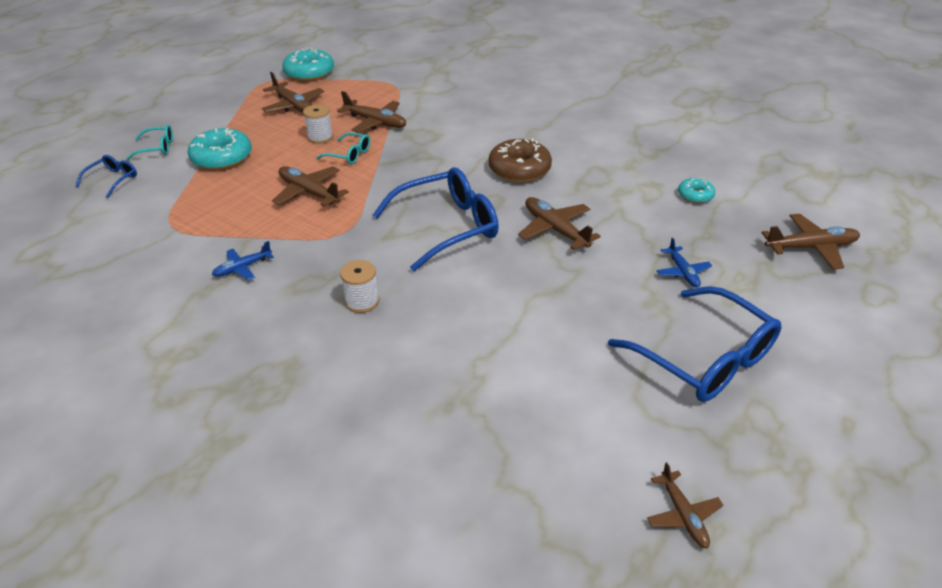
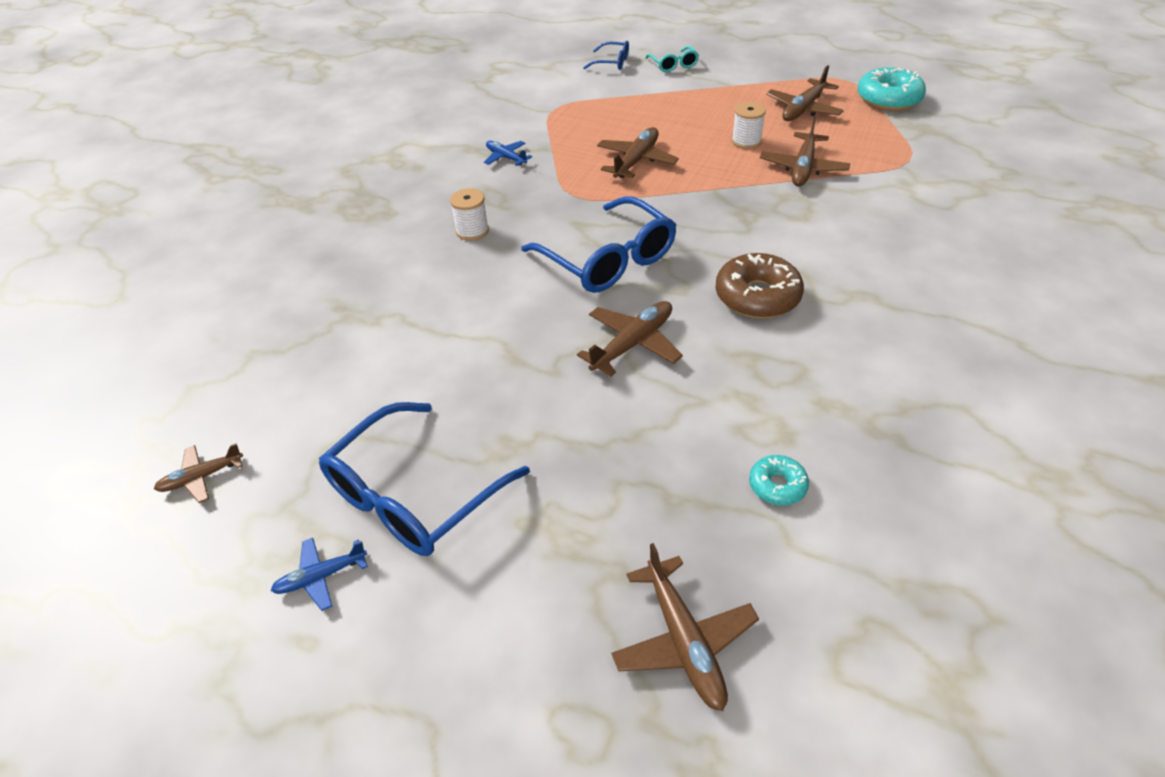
camera: 80 degrees right, 5 degrees up
turquoise donut [188,128,252,170] -> none
turquoise glasses [316,132,370,164] -> none
blue plane [657,237,712,287] -> blue plane moved to [271,538,368,611]

